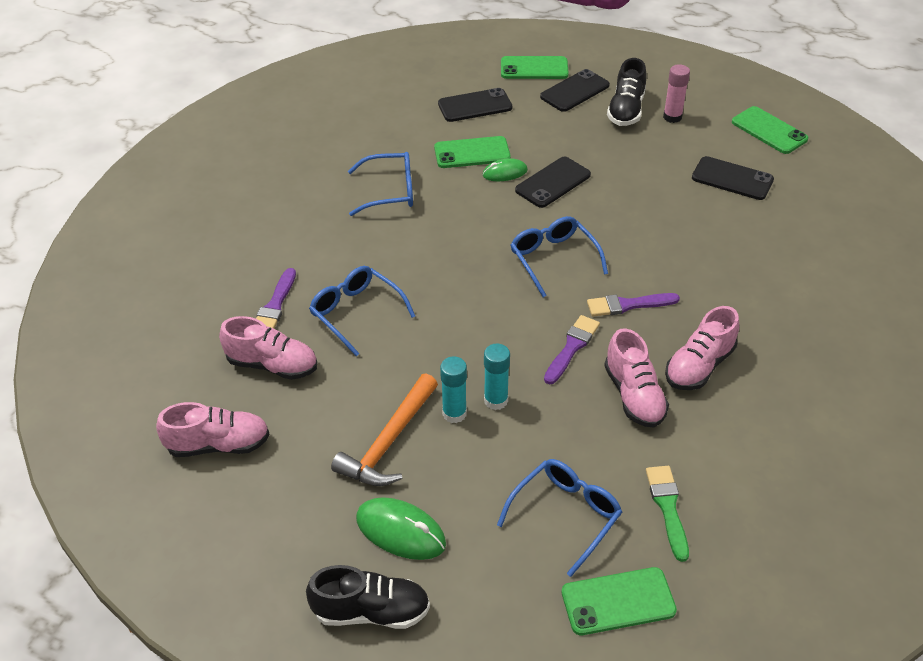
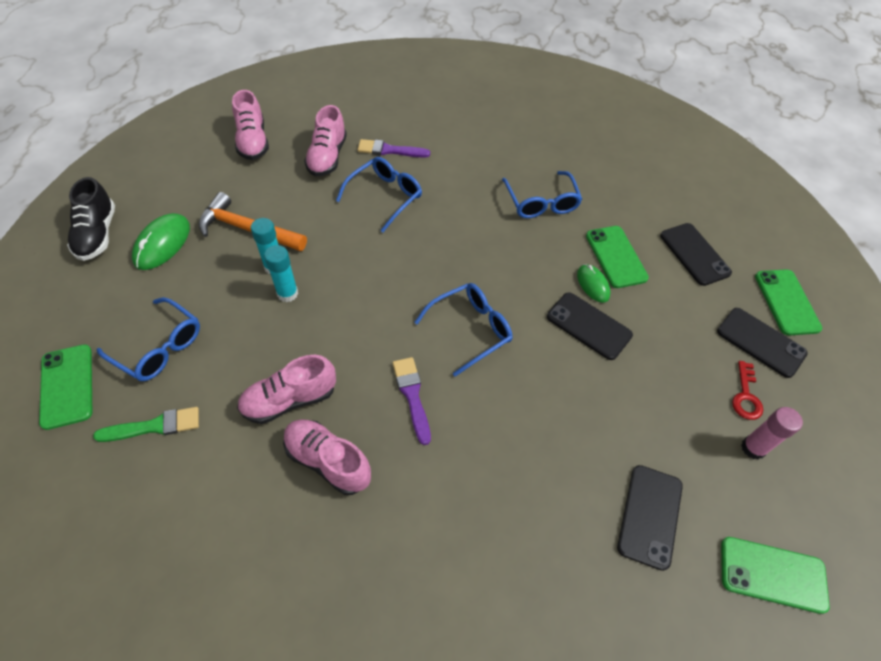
camera: 80 degrees right, 10 degrees up
purple brush [544,315,600,384] -> none
black shoe [607,58,646,126] -> red key [732,361,763,420]
green phone [732,106,808,154] -> green phone turned 60 degrees clockwise [721,537,830,614]

